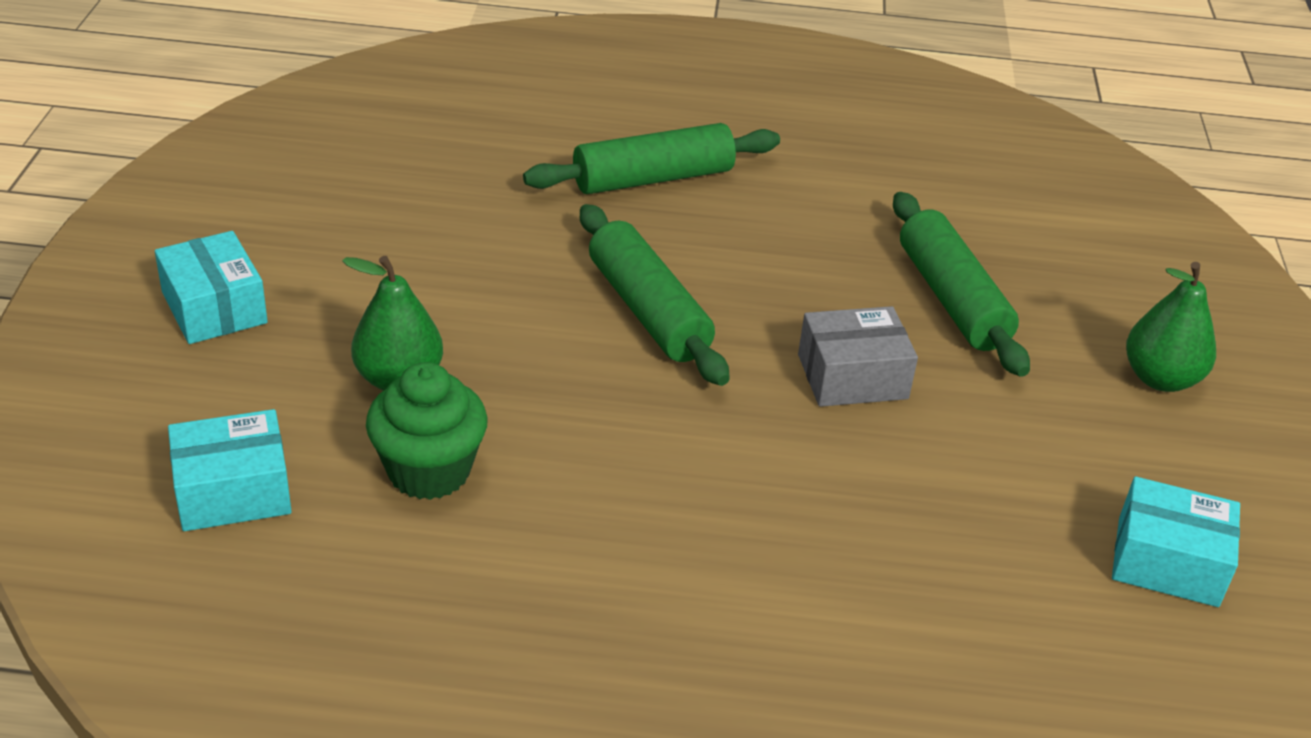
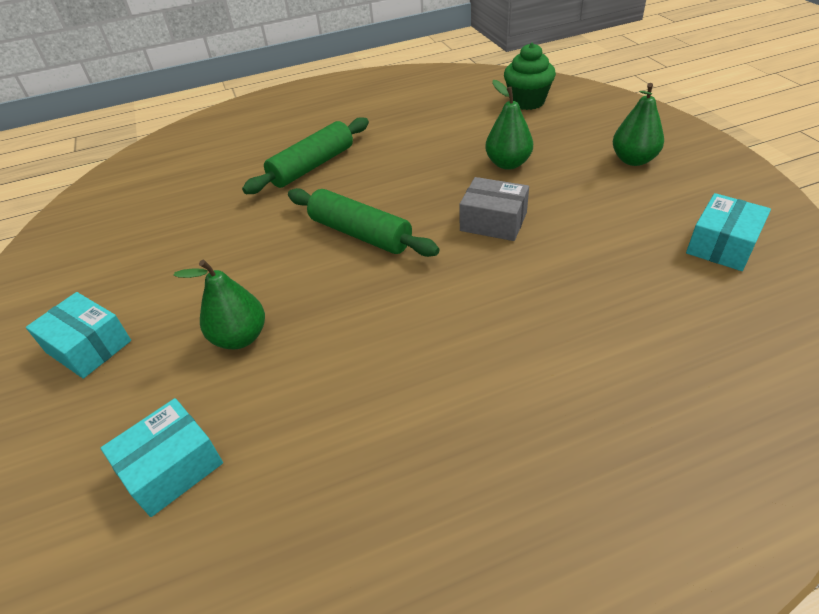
camera: 20 degrees left, 5 degrees up
green cupcake [366,362,488,500] -> green cupcake moved to [504,43,556,110]
grey box [798,306,918,407] -> grey box turned 60 degrees clockwise [459,177,529,241]
green rolling pin [893,192,1030,377] -> green pear [485,80,533,170]
turquoise box [1112,476,1240,607] -> turquoise box turned 45 degrees counterclockwise [686,193,771,271]

